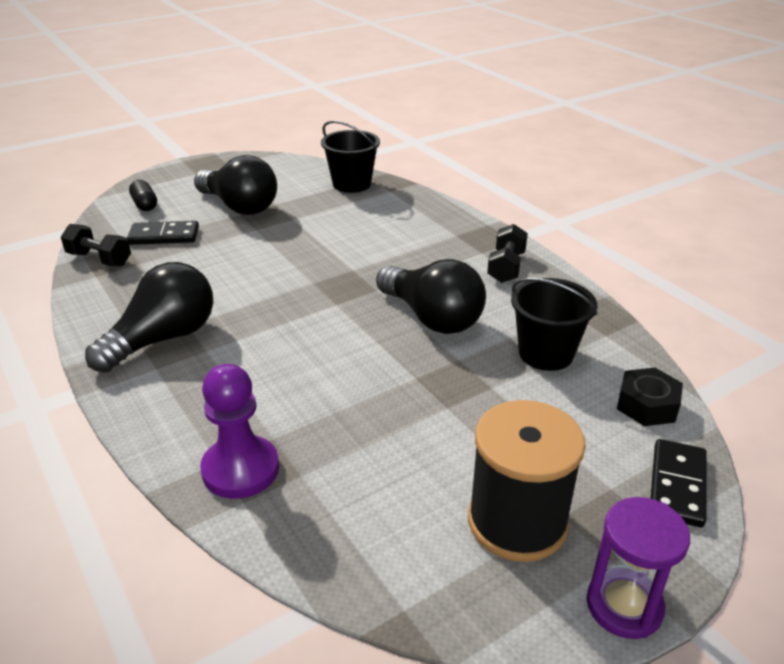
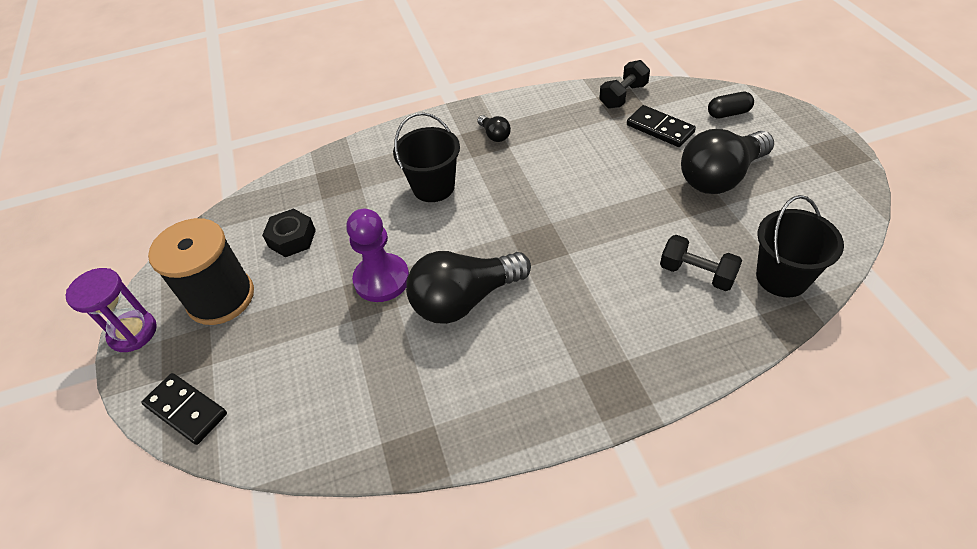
camera: 110 degrees right, 15 degrees up
black light bulb [85,262,213,372] -> black light bulb [477,115,511,142], size x0.44
black domino [127,221,199,245] -> black domino turned 60 degrees counterclockwise [627,105,696,147]
purple pawn [200,364,279,499] -> purple pawn moved to [346,208,409,302]
black dumbbell [487,224,528,283] -> black dumbbell moved to [660,235,742,291]
black bucket [511,278,597,371] -> black bucket moved to [393,112,460,202]
black nut [617,367,683,426] -> black nut moved to [262,208,316,257]

